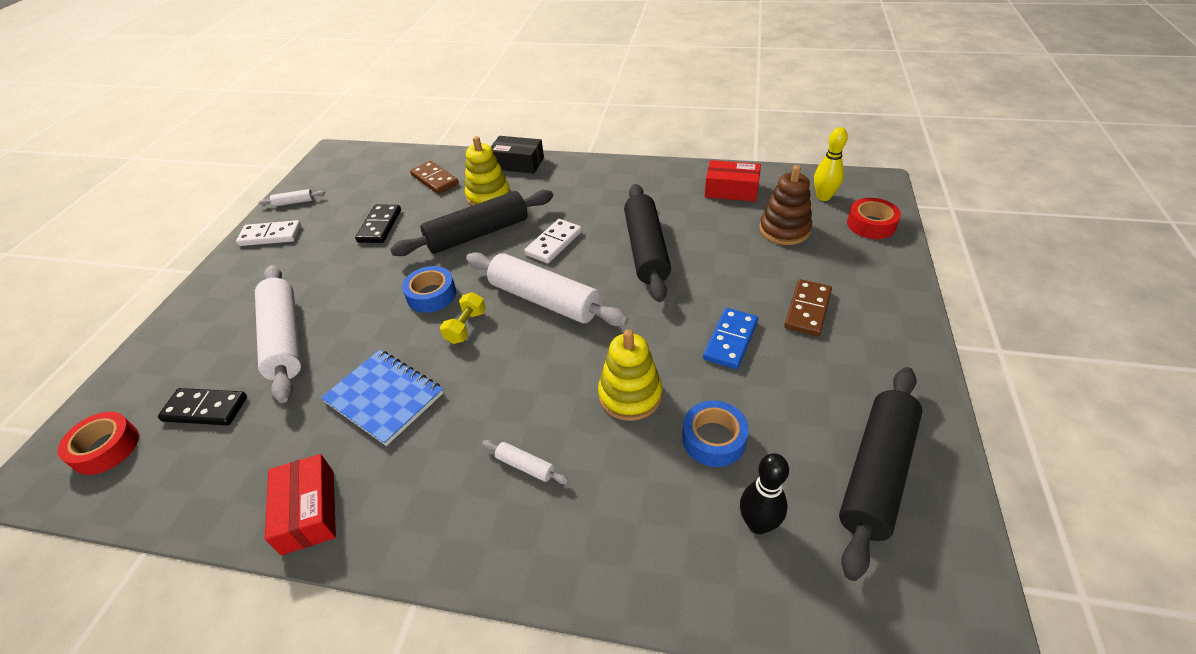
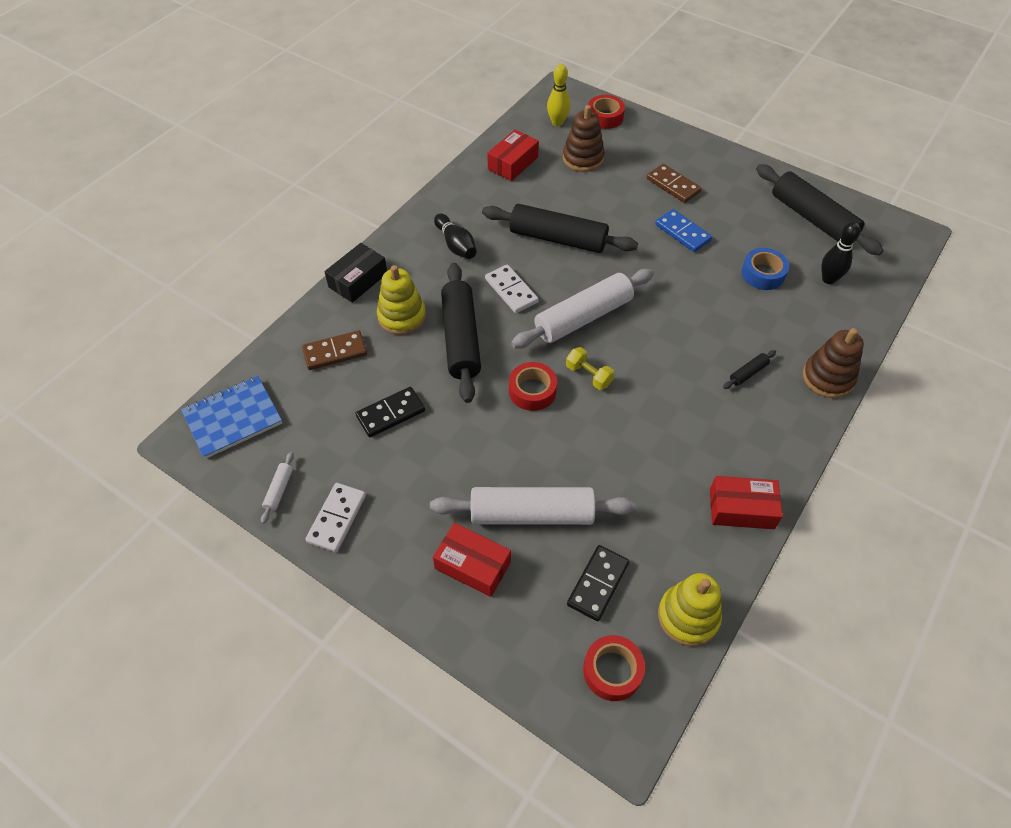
camera: 70 degrees left, 10 degrees up
blue notebook [321,350,443,446] -> blue notebook moved to [181,376,282,459]
black domino [355,205,401,243] -> black domino turned 60 degrees counterclockwise [355,387,425,437]
blue tape [402,266,456,313] -> red tape [509,362,557,411]
white rolling pin [482,440,569,484] -> black rolling pin [723,350,776,389]
yellow stacking toy [598,329,662,421] -> yellow stacking toy moved to [658,573,722,646]
none -> red box [433,523,511,597]
none -> black bowling pin [434,214,477,259]
none -> brown stacking toy [803,328,864,398]

